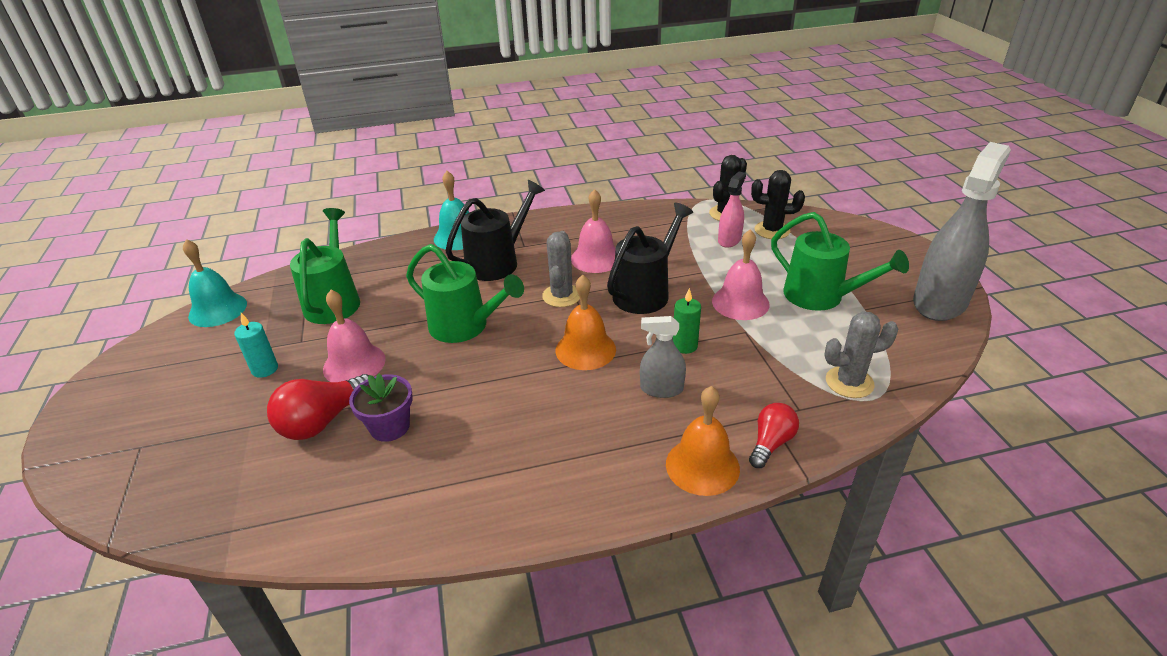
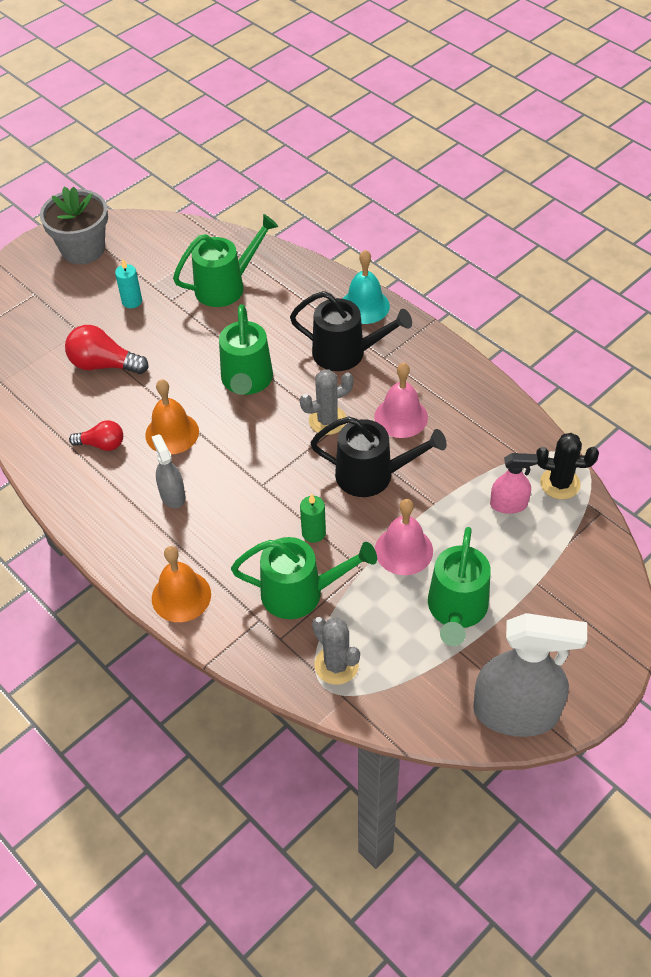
camera: 60 degrees right, 15 degrees up
turquoise bell [183,239,247,327] -> none
pink bell [323,290,386,382] -> none
purple flower pot [349,374,413,442] -> none
orange bell [556,275,616,370] -> orange bell moved to [145,379,199,454]
grey spray bottle [640,316,686,398] -> grey spray bottle moved to [152,434,185,508]
red light bulb [749,403,799,468] -> red light bulb moved to [69,420,123,451]
black cactus [751,170,805,239] -> none
none -> grey flower pot [40,186,108,264]
none -> green watering can [231,537,377,619]

